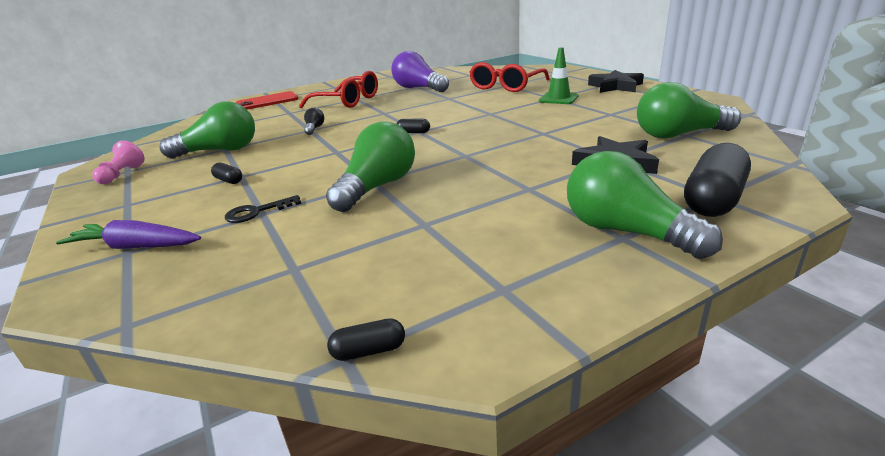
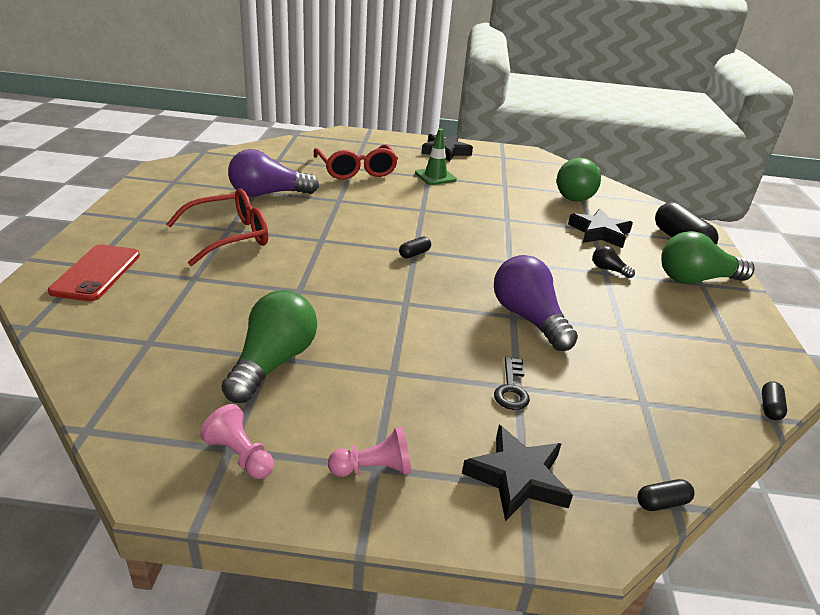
camera: 60 degrees left, 5 degrees up
purple carrot [56,220,201,249] -> black star [462,425,573,521]
black capsule [211,163,242,184] -> black capsule moved to [637,479,695,511]
black light bulb [304,108,324,135] -> black light bulb moved to [593,246,635,278]
green light bulb [326,121,415,212] -> purple light bulb [494,255,578,351]
none -> pink pawn [328,427,411,477]

